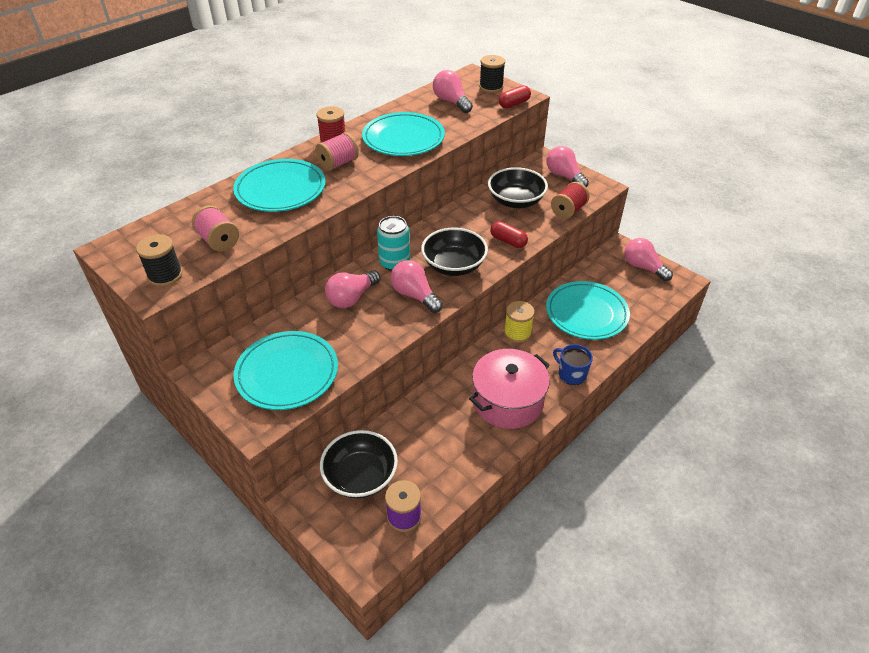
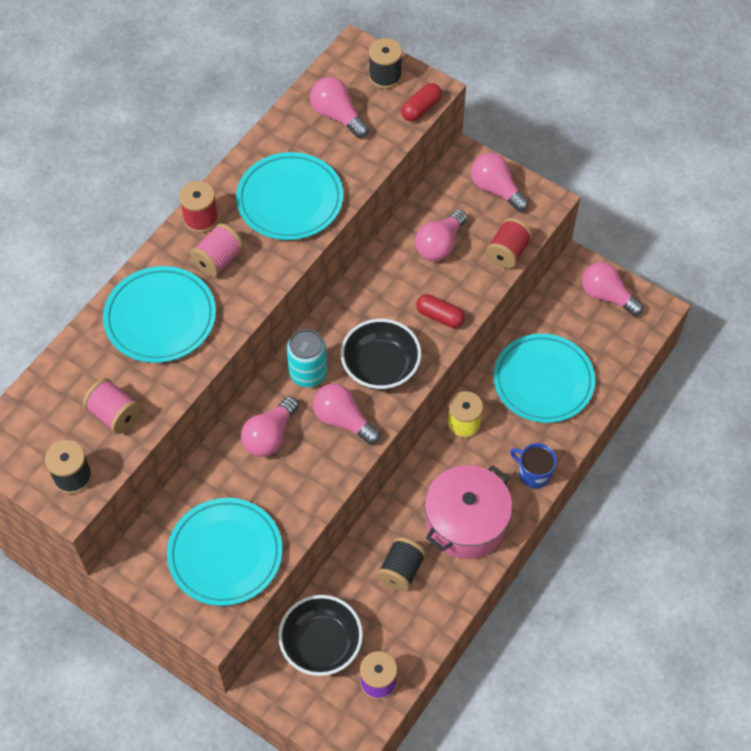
camera: 10 degrees left, 15 degrees up
black bowl [488,167,548,208] -> pink light bulb [415,210,467,261]
none -> black spool [377,537,426,591]

